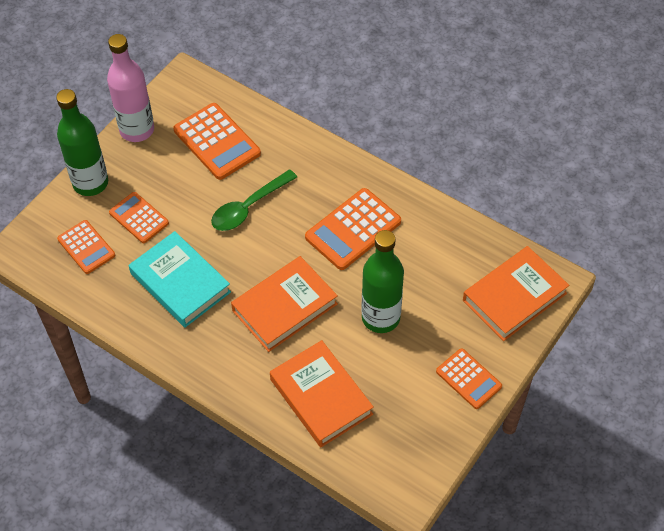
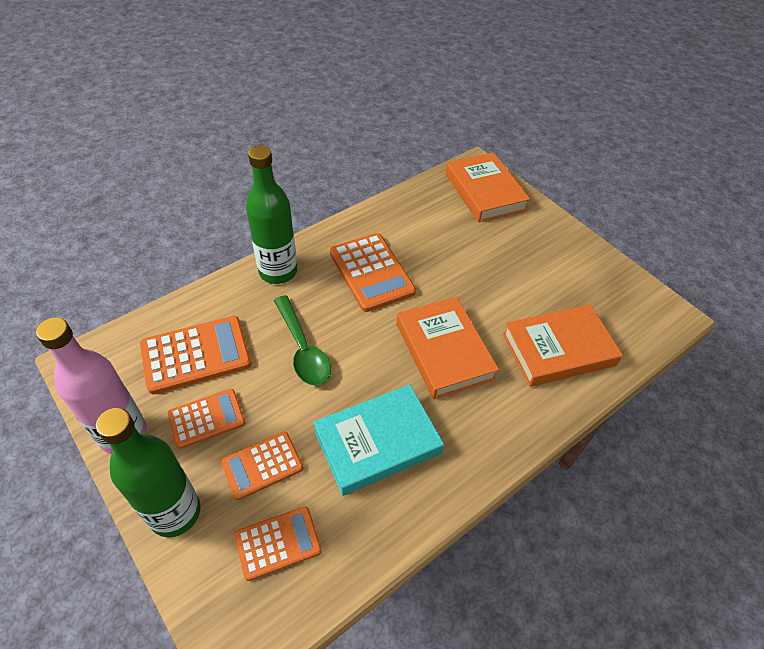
camera: 75 degrees left, 5 degrees down
green bottle [361,230,404,333] -> green bottle moved to [246,145,297,284]
orange calculator [436,348,502,409] -> orange calculator moved to [168,389,245,449]

